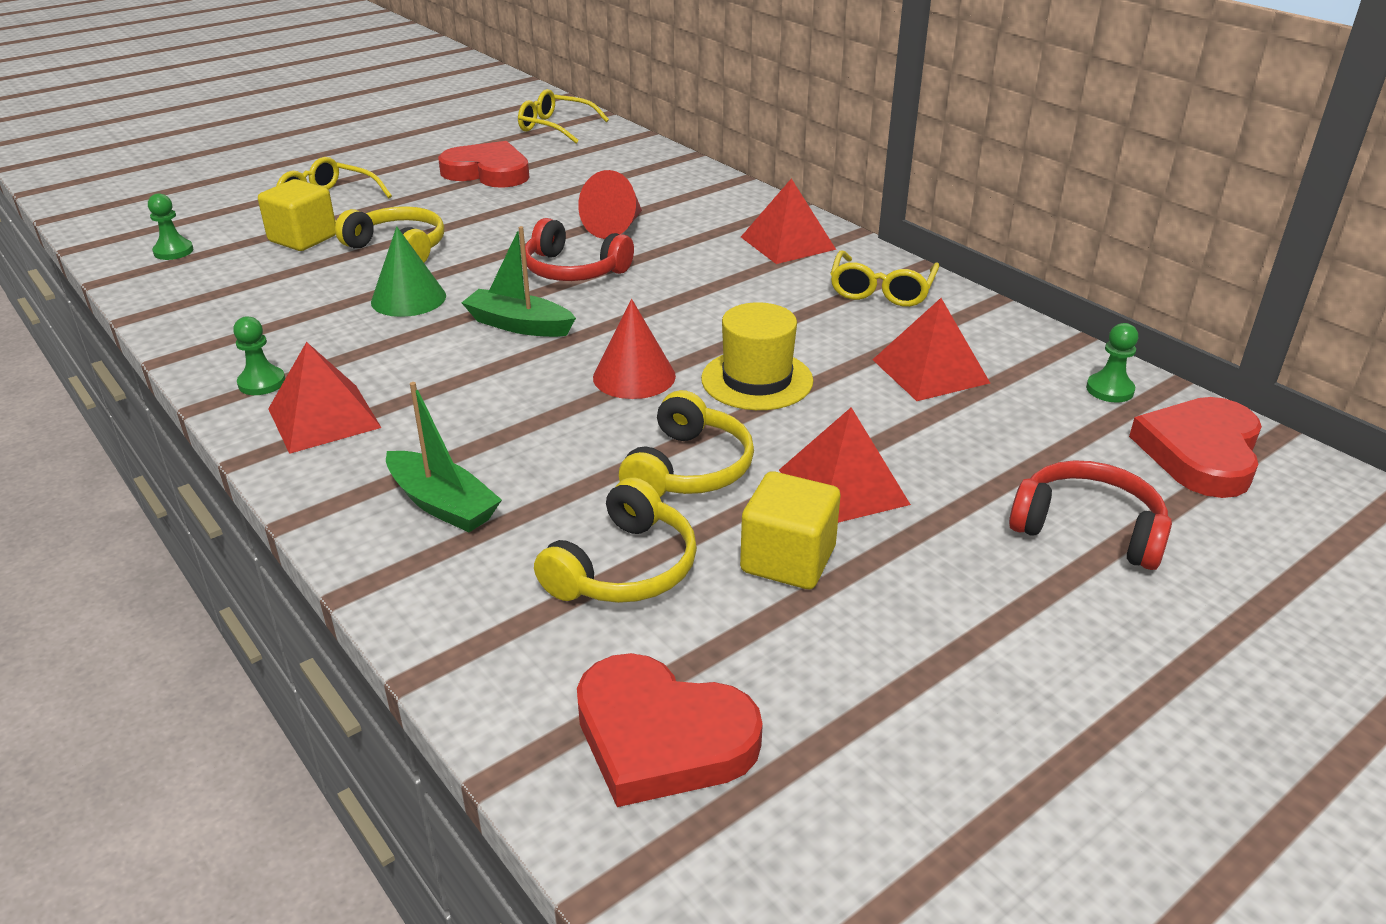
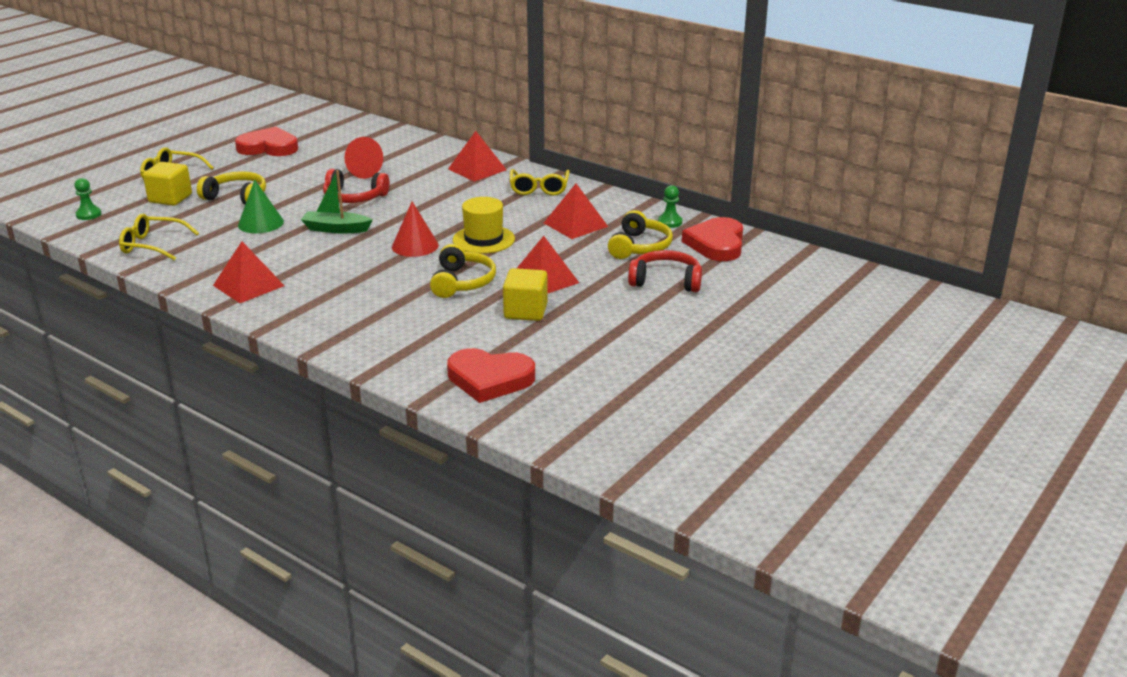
camera: 15 degrees left, 5 degrees down
green pawn [233,316,285,395] -> none
green boat [386,382,502,532] -> none
yellow glasses [518,89,609,144] -> yellow glasses moved to [119,214,199,261]
yellow headphones [534,477,697,603] -> yellow headphones moved to [608,210,673,259]

